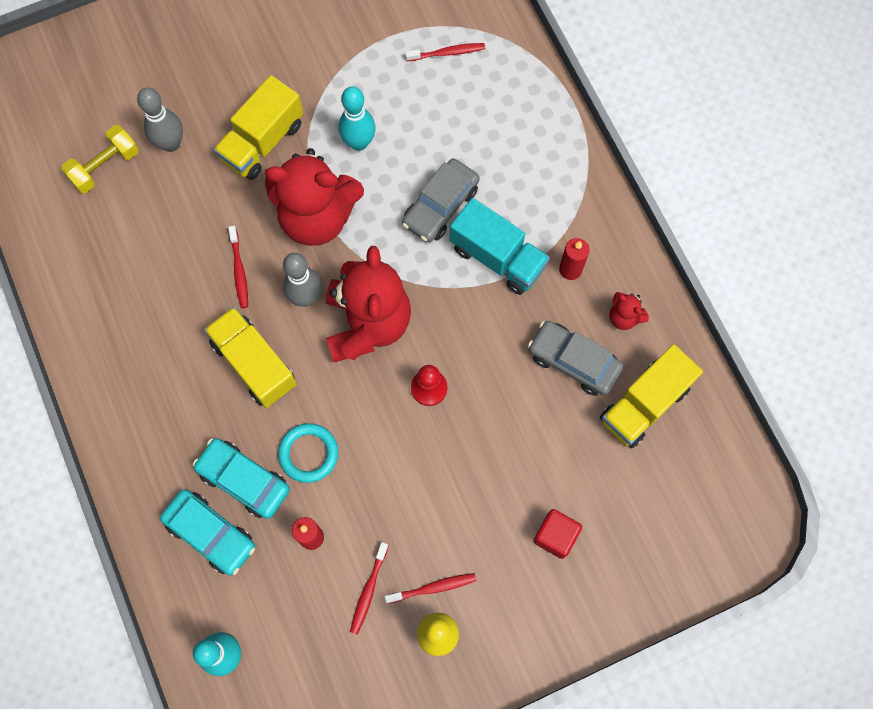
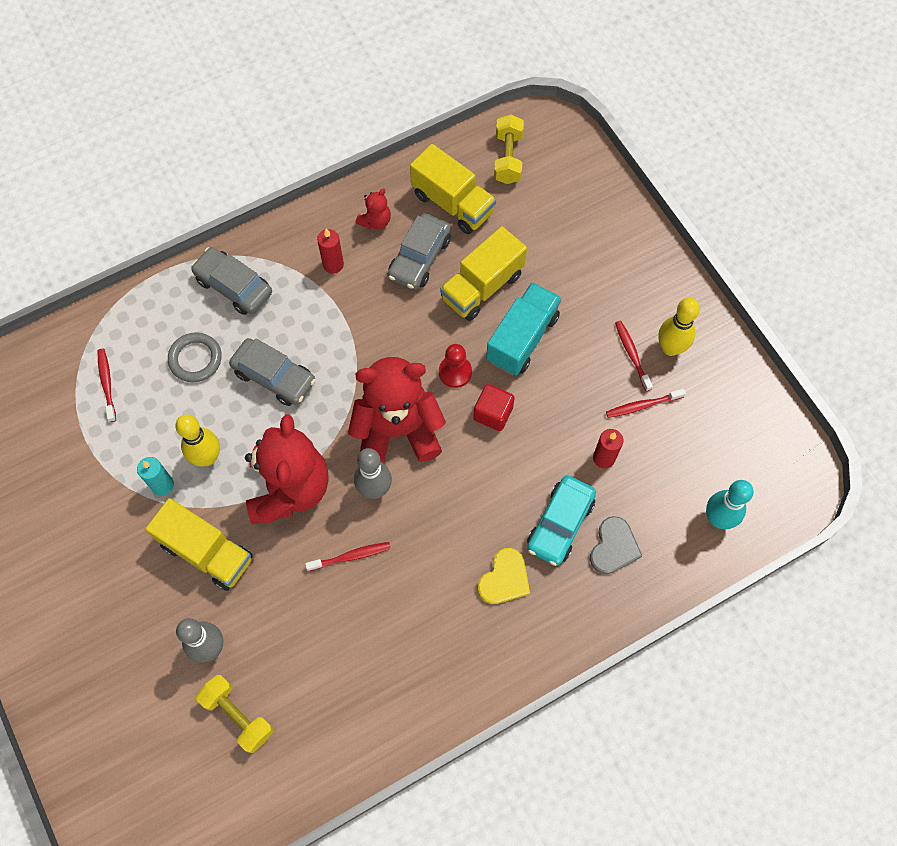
camera: 95 degrees left, 5 degrees down
turquoise car [160,489,255,576] -> grey heart [590,516,642,574]
yellow truck [204,307,297,408] -> yellow truck moved to [440,226,527,321]
turquoise ring [278,423,338,483] -> none
turquoise bowling pin [339,86,376,151] -> yellow bowling pin [175,414,220,466]
red toothbrush [350,542,388,634] -> red toothbrush turned 150 degrees clockwise [606,389,686,418]
turquoise truck [450,198,550,295] -> turquoise truck moved to [486,282,561,376]
red cube [533,509,582,559] -> red cube moved to [474,384,515,431]
none -> turquoise candle [137,457,174,496]
none -> grey ring [168,332,222,382]
none -> grey car [191,247,272,315]
none -> yellow heart [478,548,530,604]
none -> yellow dumbbell [494,114,524,184]

